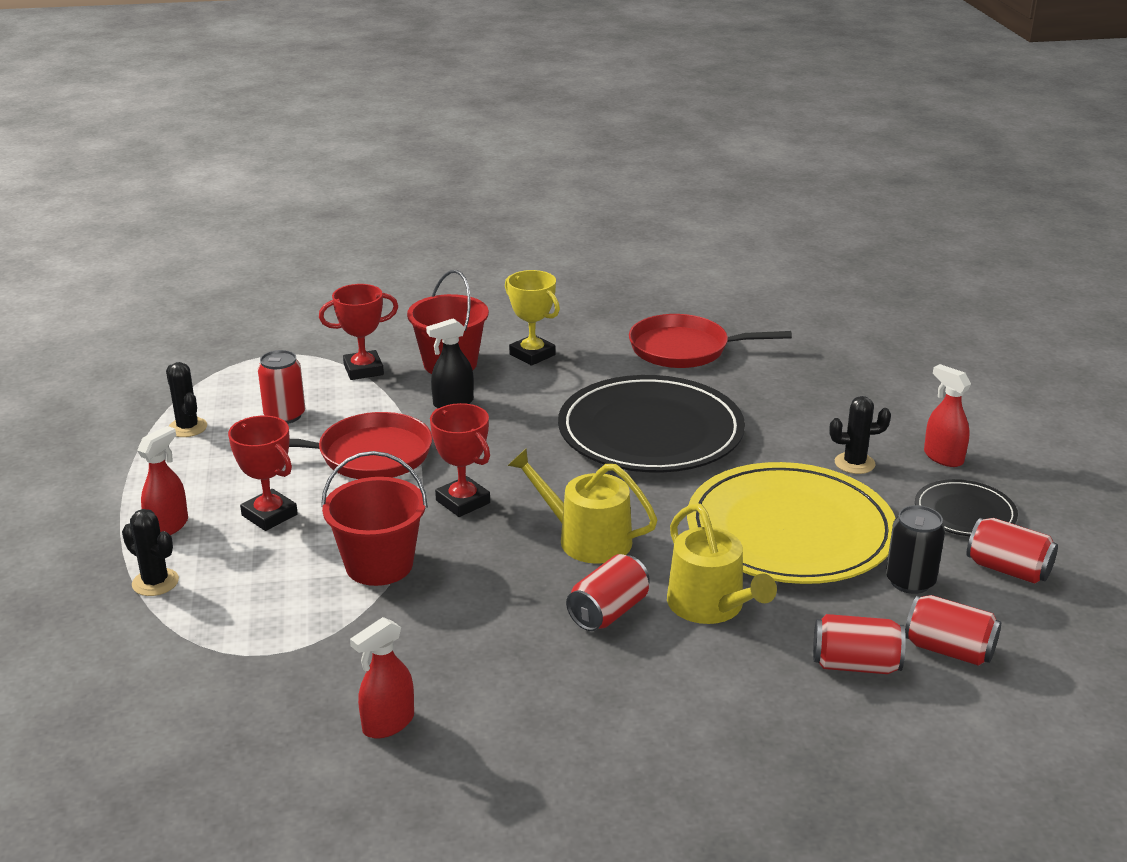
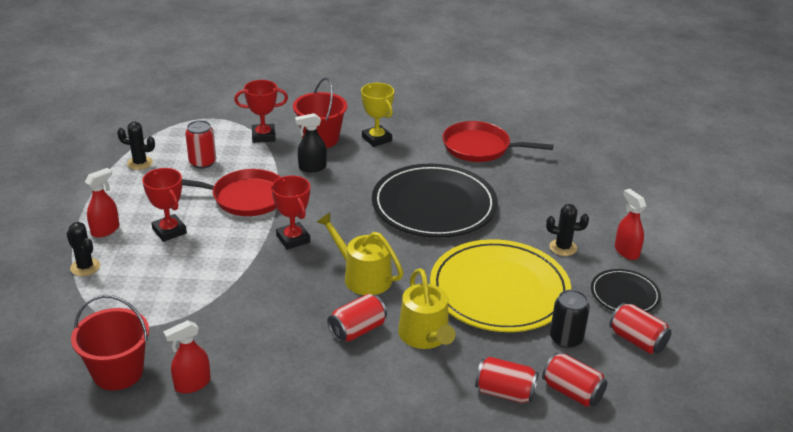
camera: 10 degrees right, 5 degrees up
black cactus [166,362,207,437] -> black cactus turned 60 degrees counterclockwise [117,122,155,170]
red bucket [321,451,428,586] -> red bucket moved to [71,295,149,391]

